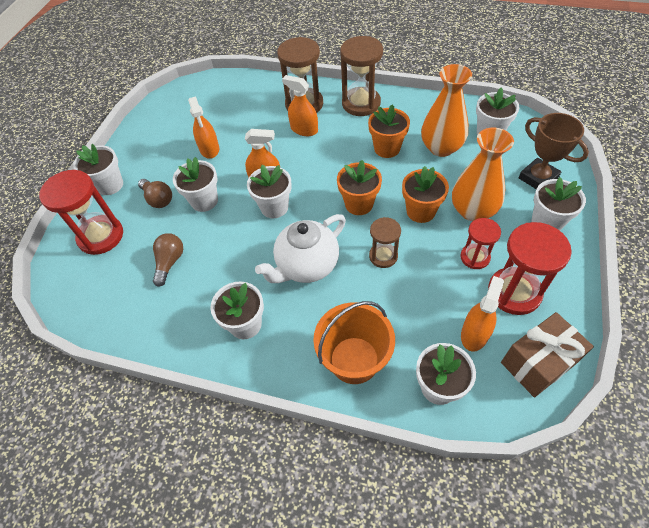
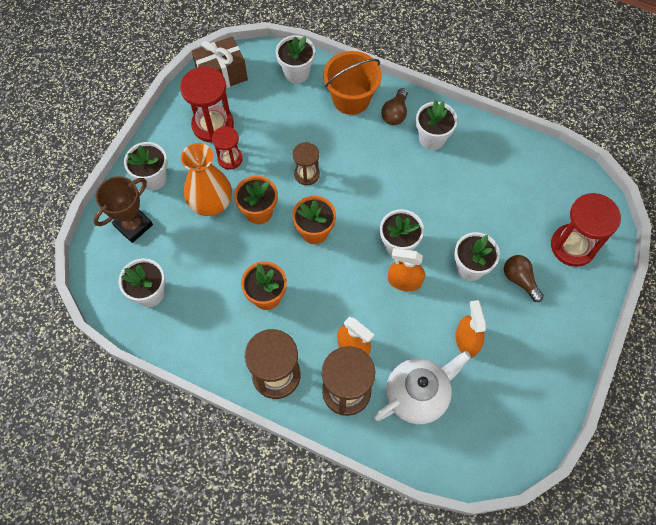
camera: 175 degrees left, 10 degrees up
white flower pot [73,144,123,195] -> none
brown light bulb [153,233,183,287] -> brown light bulb moved to [381,88,408,125]
white teapot [255,214,346,283] -> white teapot moved to [374,351,471,424]
orange vase [421,64,472,157] -> none
orange spray bottle [461,276,504,352] -> none
brown trophy [519,113,589,189] -> brown trophy turned 75 degrees clockwise [94,176,153,243]

